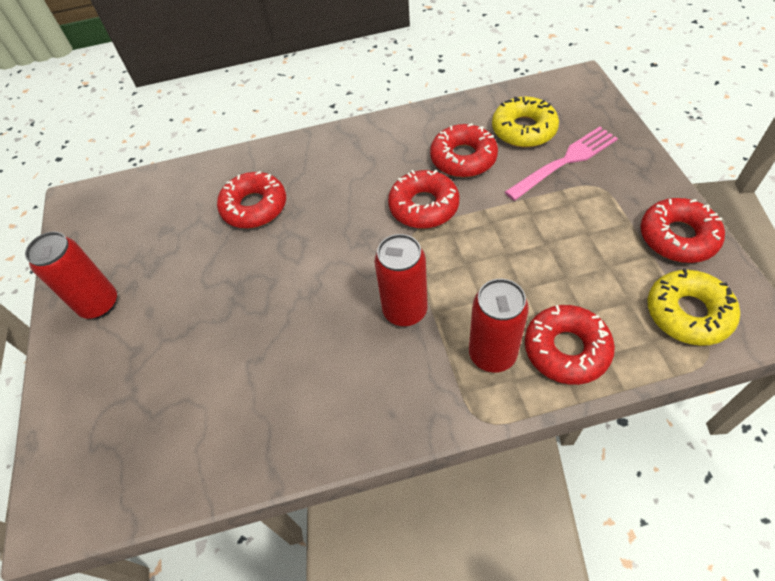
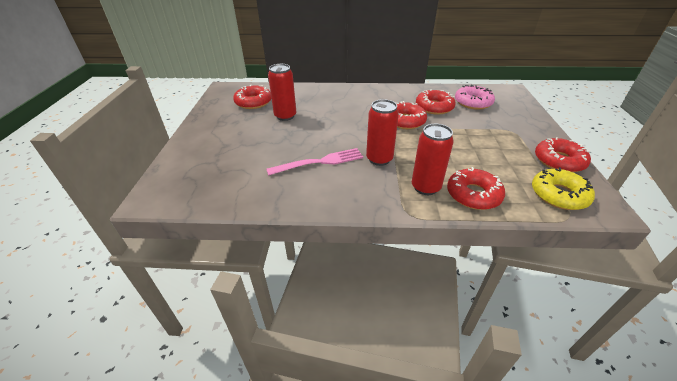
camera: 10 degrees right, 15 degrees down
red can [25,231,117,319] -> red can moved to [268,64,296,121]
red donut [217,171,286,228] -> red donut moved to [233,85,271,109]
yellow donut [492,96,559,147] -> pink donut [455,85,495,110]
pink fork [505,127,618,201] -> pink fork moved to [266,148,363,176]

